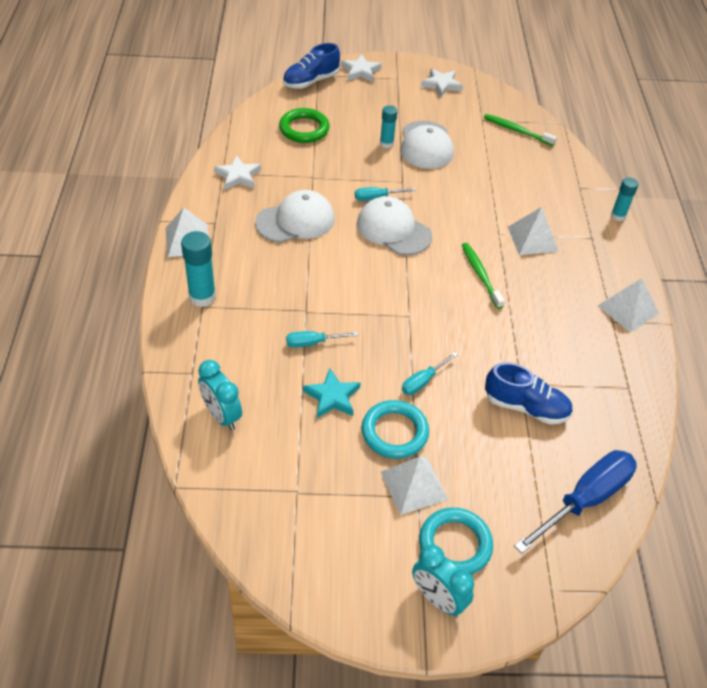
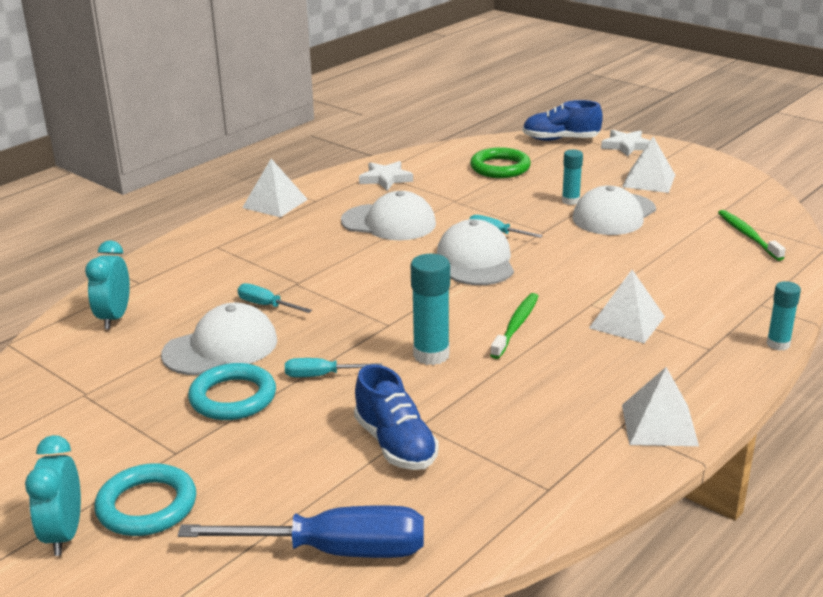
camera: 45 degrees right, 20 degrees down
turquoise glue stick [181,231,216,307] -> turquoise glue stick moved to [411,254,450,365]
turquoise star [303,369,361,418] -> white cap [161,303,277,375]
white pyramid [381,456,448,515] -> white pyramid moved to [622,137,675,193]
white star [421,68,463,97] -> none

